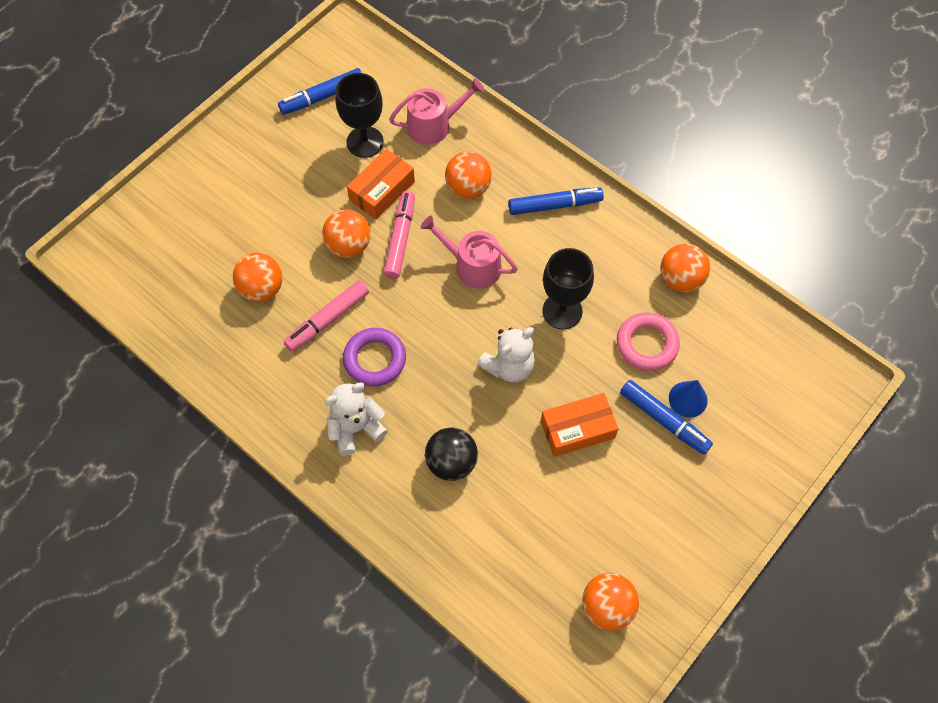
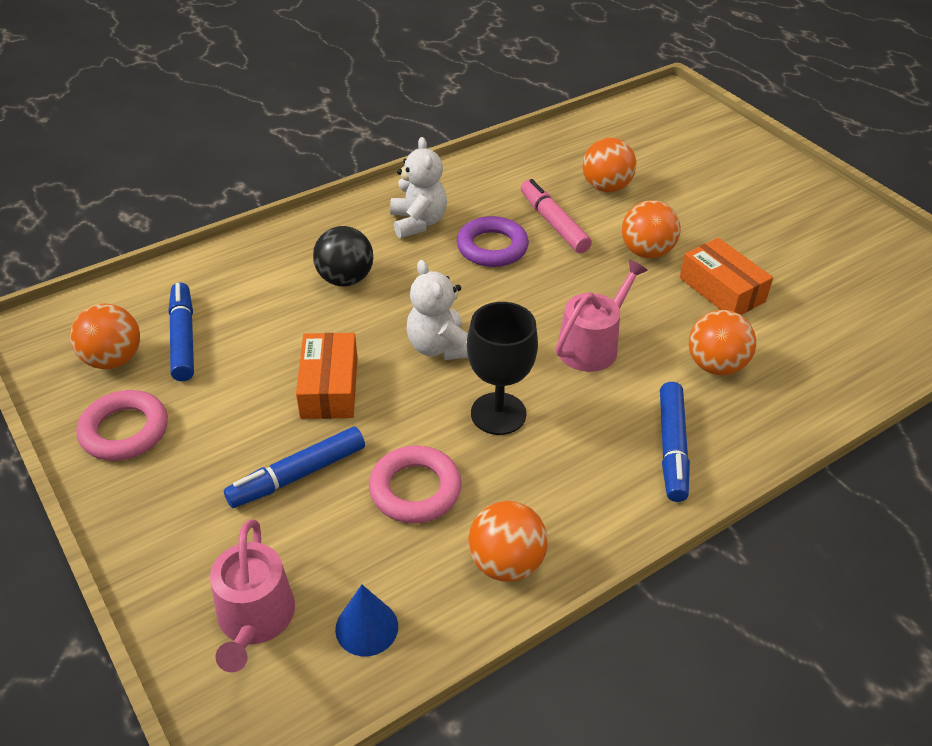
camera: 105 degrees right, 20 degrees down
blue marker [278,68,362,115] -> blue marker moved to [168,283,194,381]
black goblet [335,73,384,158] -> none
pink marker [384,191,415,279] -> none
pink watering can [389,78,484,145] -> pink watering can moved to [210,519,295,673]
blue cone [669,380,708,418] -> blue cone moved to [335,585,398,656]
none -> pink ring [76,390,168,461]

